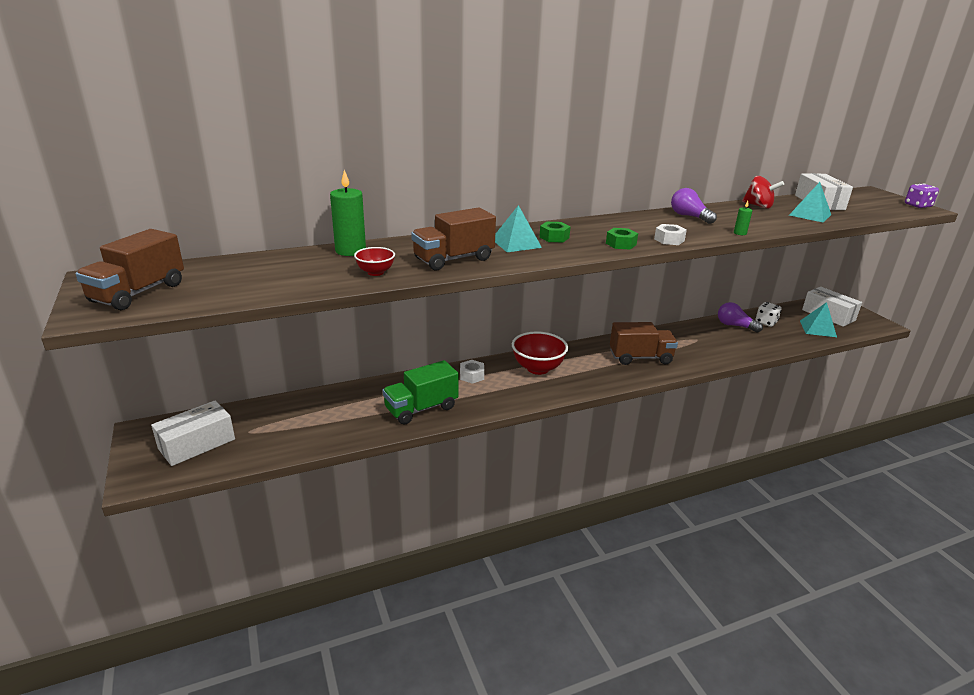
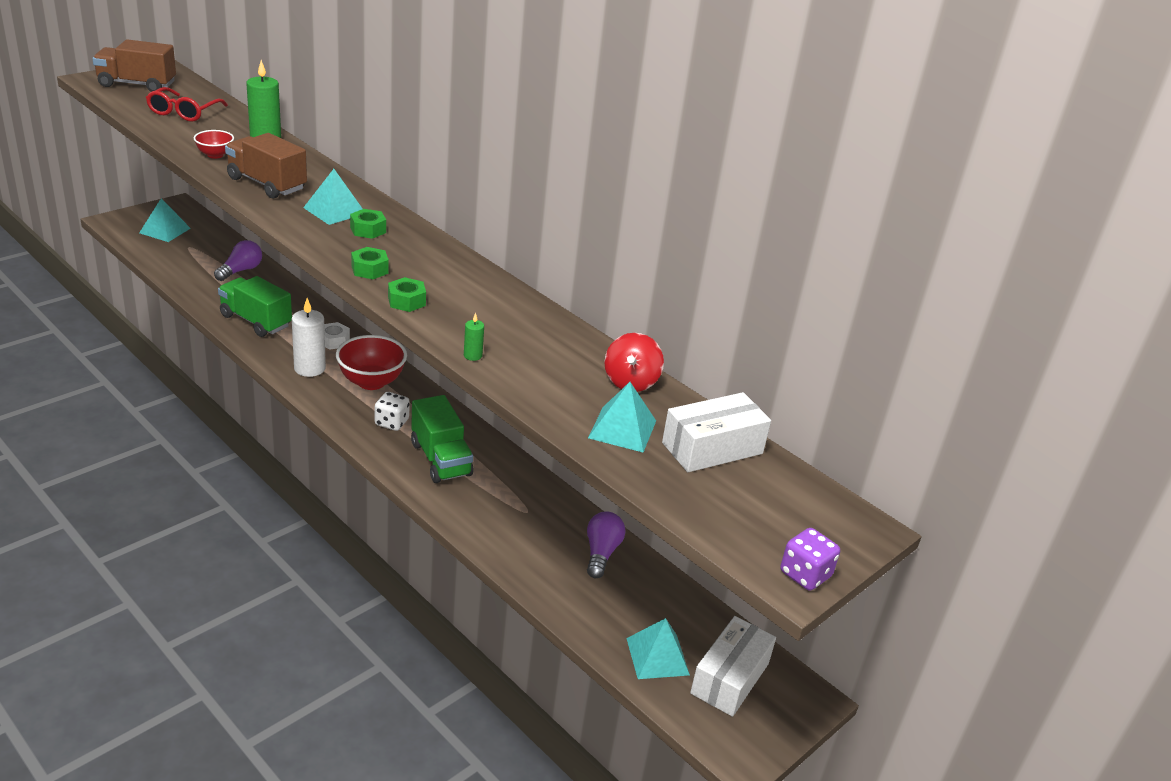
camera: 65 degrees right, 5 degrees up
white box [151,401,235,466] -> turquoise pyramid [139,198,191,242]
brown truck [610,322,678,365] -> green truck [411,395,473,483]
white nut [654,224,687,245] -> green nut [388,277,426,312]
purple light bulb [671,188,717,224] -> purple light bulb moved to [214,240,262,281]
white dice [755,302,782,327] -> white dice moved to [375,392,410,431]
none -> red glasses [146,87,228,122]
none -> white candle [292,298,326,377]

